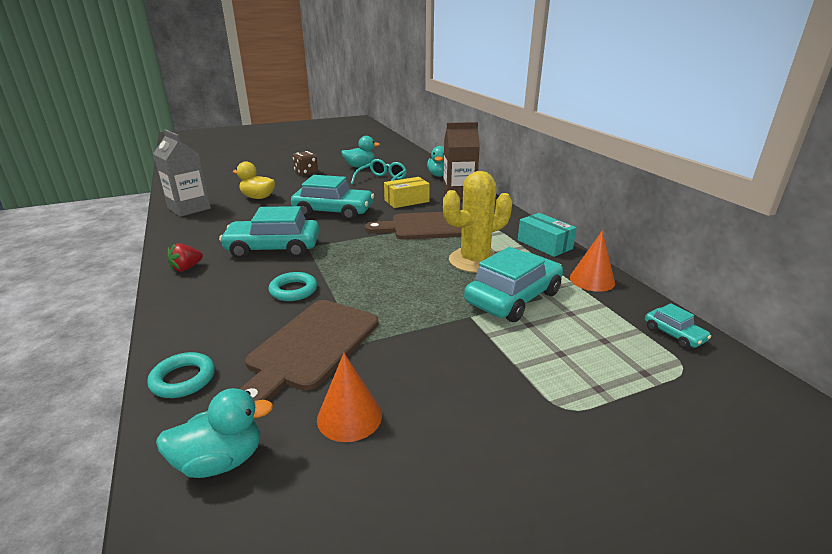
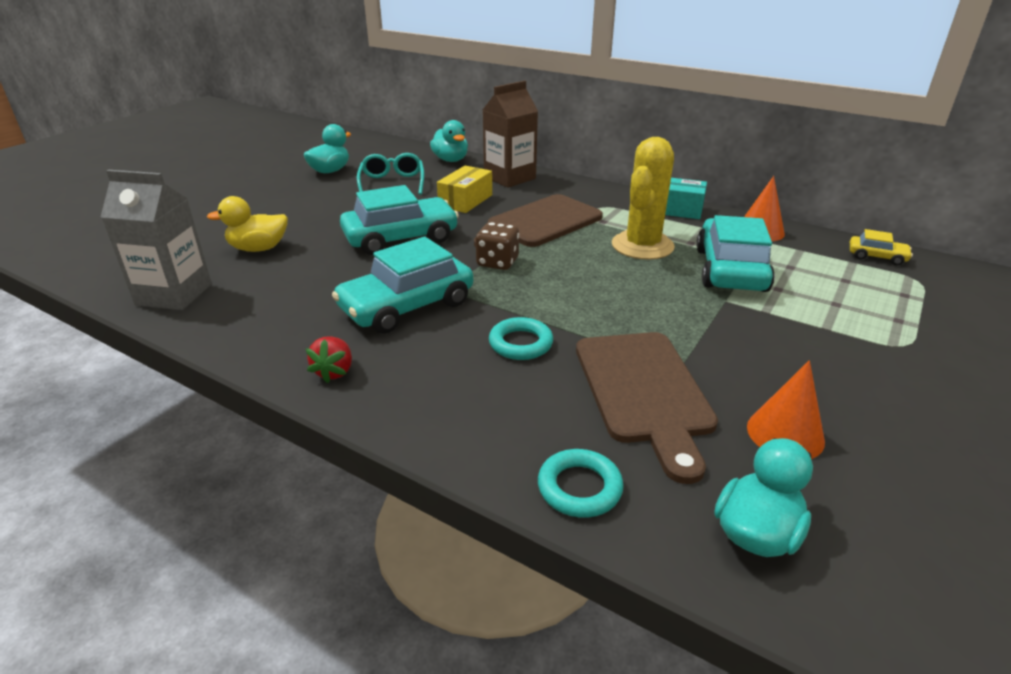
camera: 35 degrees left, 5 degrees up
brown dice [293,151,318,175] -> brown dice moved to [475,222,519,270]
turquoise car [645,303,711,349] -> yellow car [850,229,913,265]

